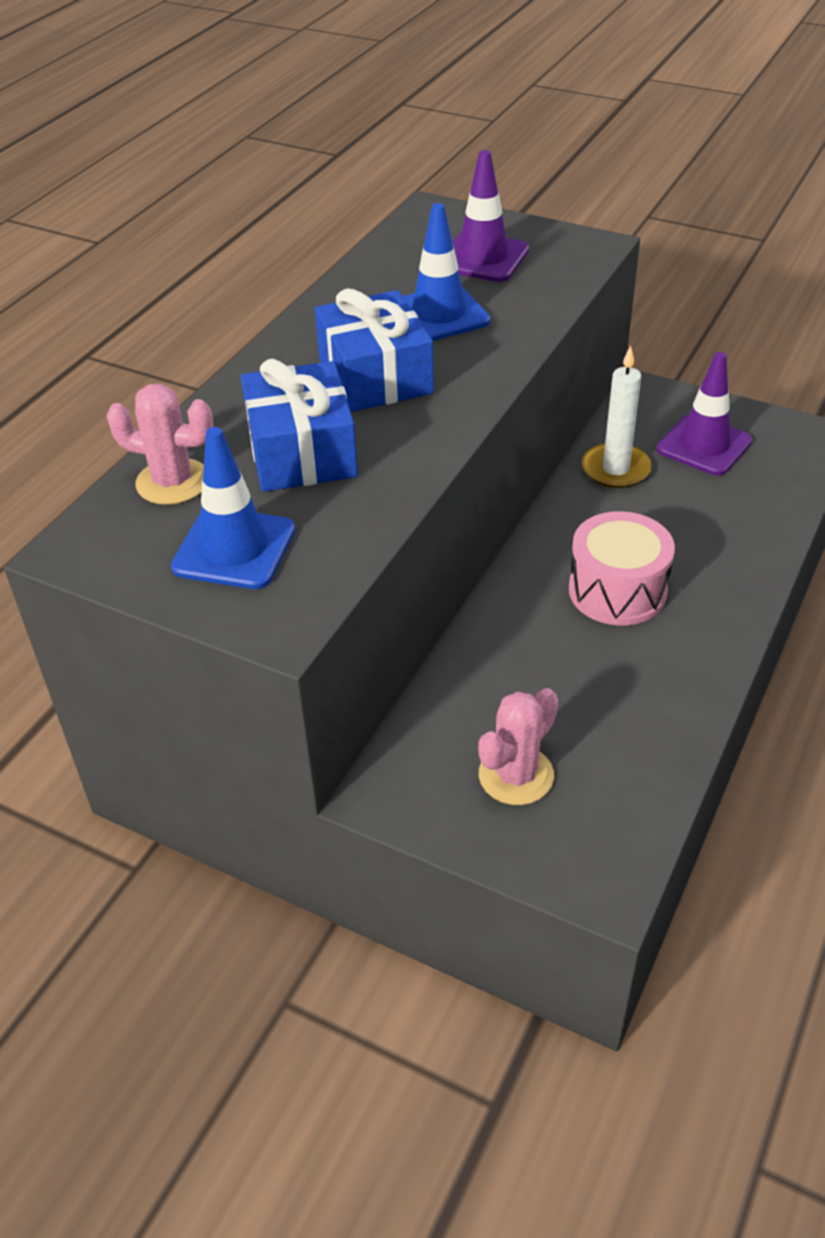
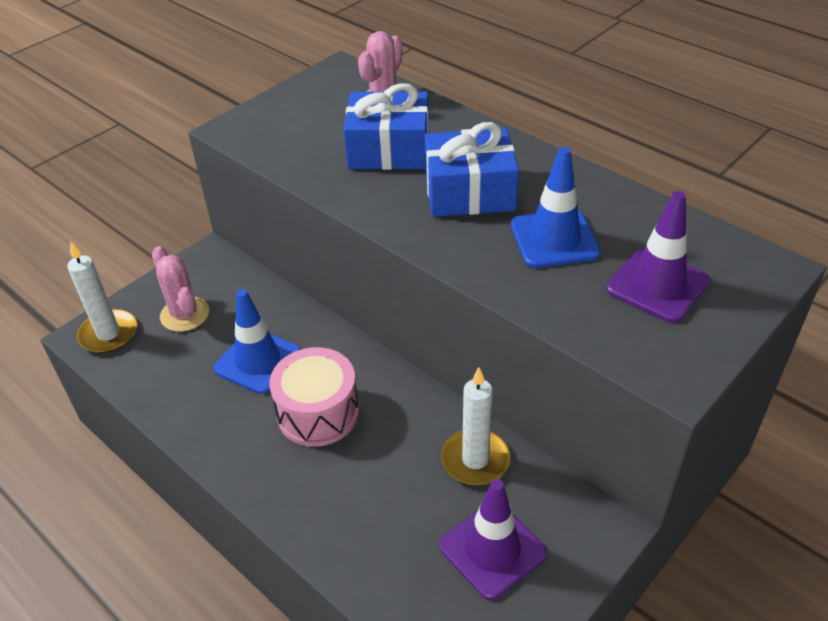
camera: 105 degrees right, 0 degrees up
blue traffic cone [171,427,295,589] -> blue traffic cone moved to [213,289,301,394]
none -> white candle [67,242,137,353]

